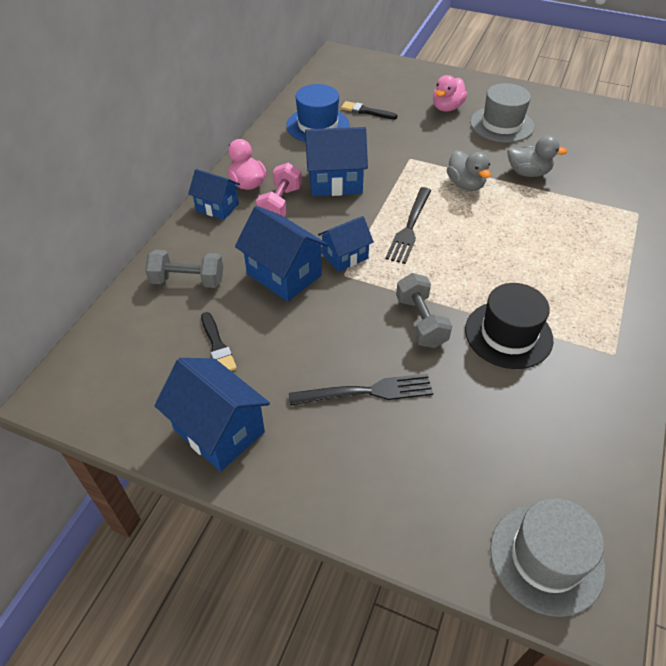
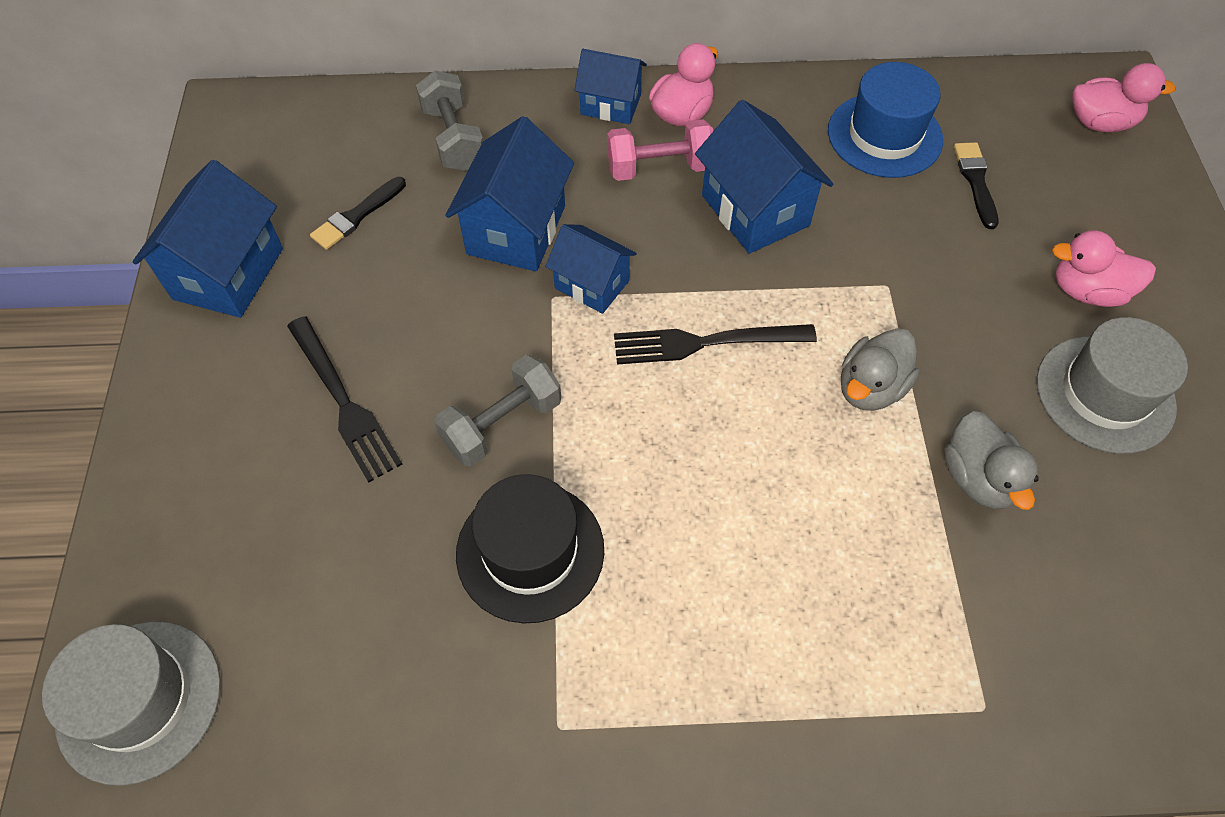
camera: 65 degrees right, 10 degrees up
blue house [188,169,240,220] -> blue house turned 75 degrees counterclockwise [574,49,647,124]
none -> pink duck [1072,63,1176,132]

